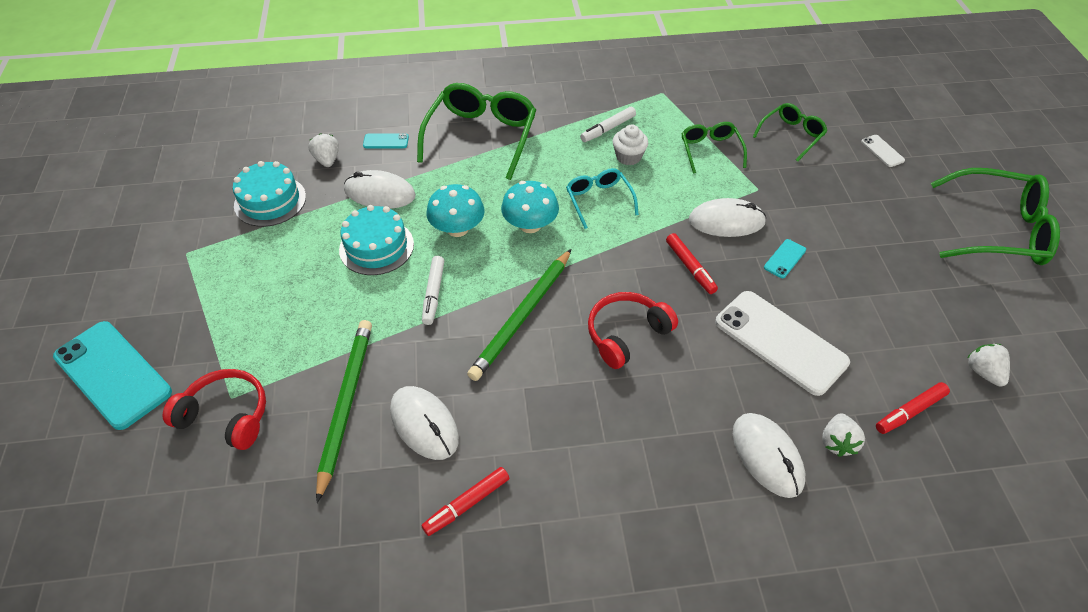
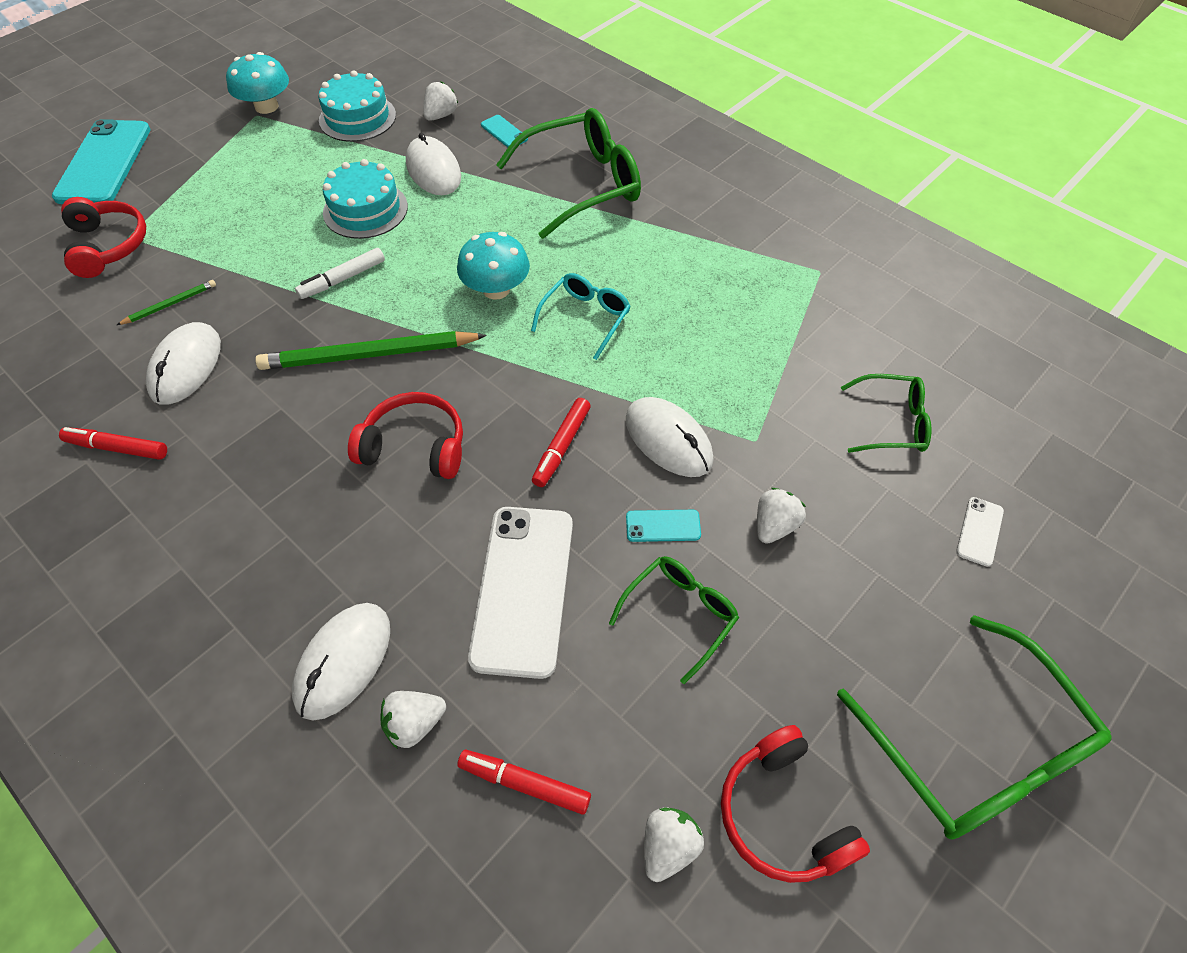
camera: 50 degrees right, 5 degrees up
green pencil [316,320,372,503] -> green pencil [117,280,216,325], size x0.47
turquoise mushroom [427,184,485,237] -> turquoise mushroom moved to [226,52,289,114]
white marker [580,107,636,142] -> none
white cupcake [613,124,648,165] -> none
green glasses [681,122,747,174] -> green glasses moved to [609,556,739,684]
none -> red headphones [721,725,870,883]
none -> white strawberry [757,488,806,544]

